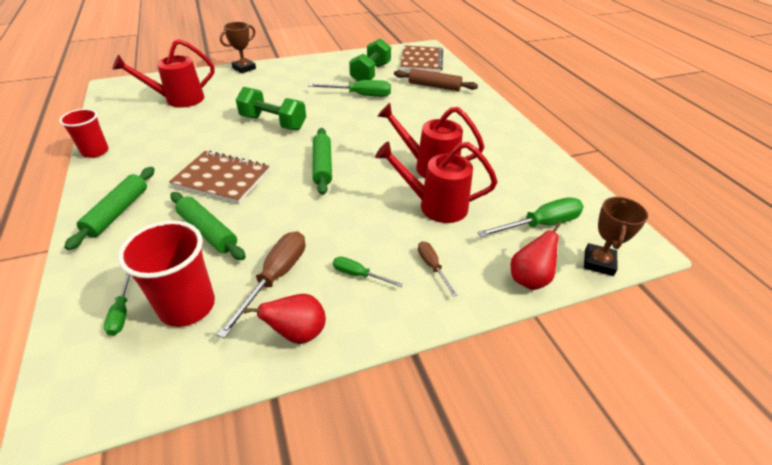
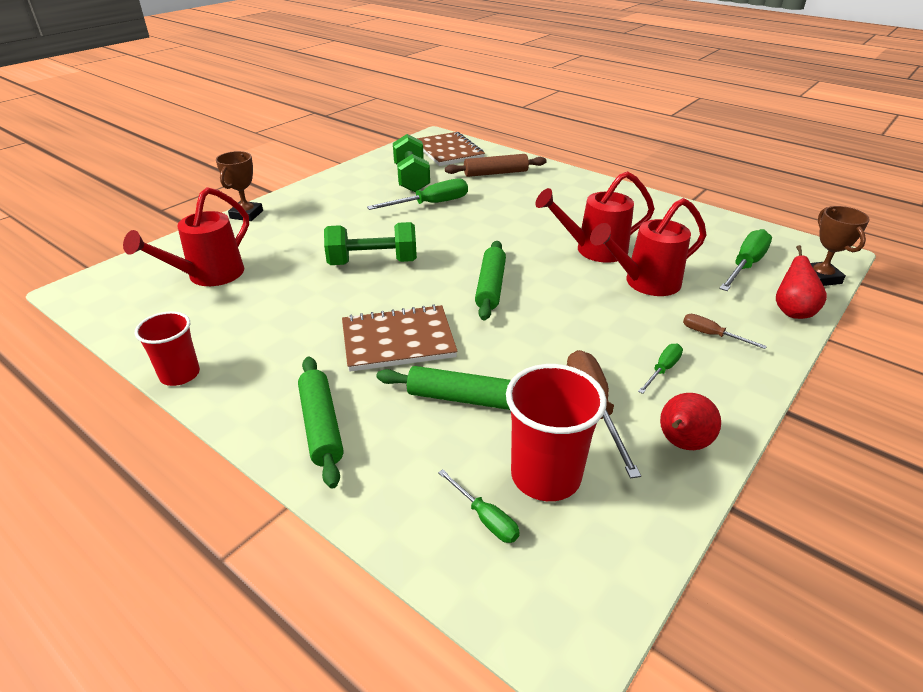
camera: 30 degrees left, 5 degrees down
green rolling pin [312,128,332,195] -> green rolling pin turned 45 degrees clockwise [475,241,506,320]
green screwdriver [333,256,403,287] -> green screwdriver turned 135 degrees clockwise [638,344,683,394]

